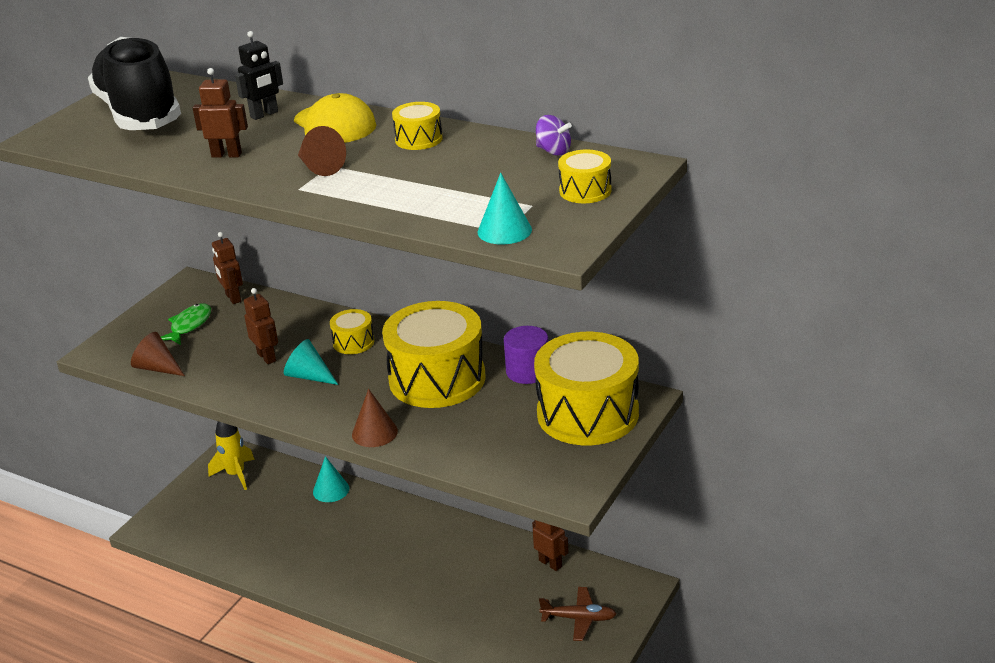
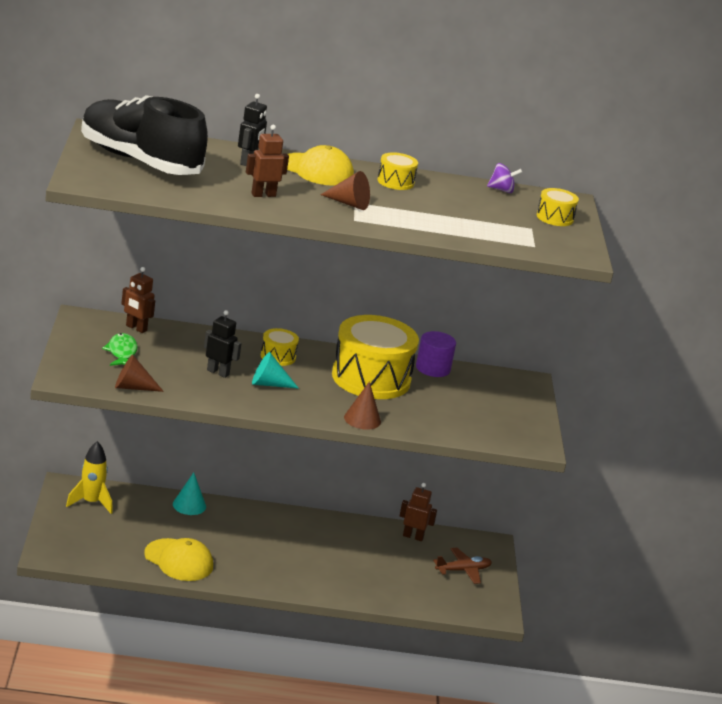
camera: 35 degrees left, 5 degrees down
brown robot [244,288,278,364] -> black robot [204,310,242,378]
turquoise cone [478,173,532,245] -> none
yellow drum [534,332,639,445] -> none
none -> yellow cap [144,538,213,581]

